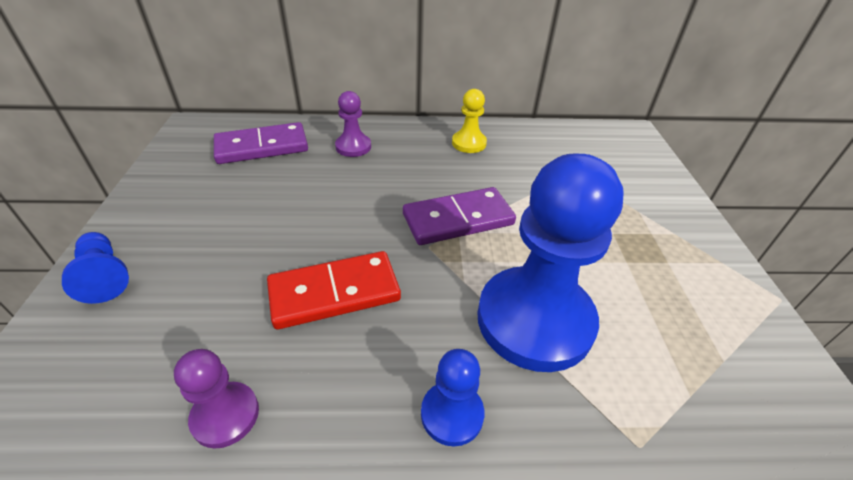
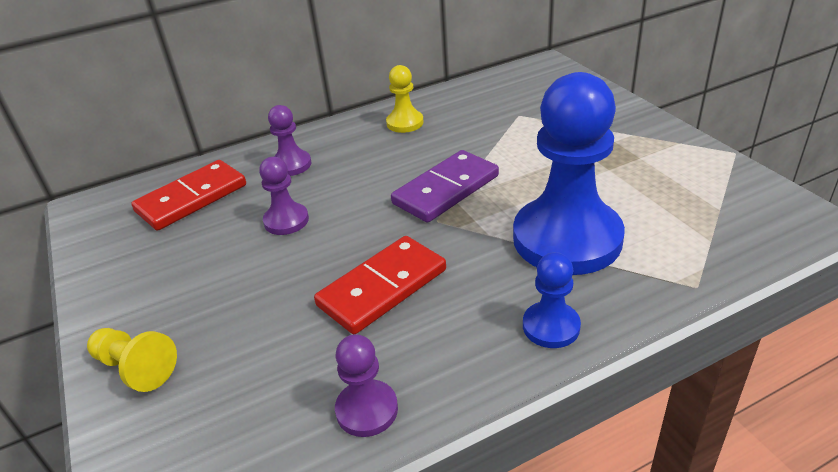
camera: 20 degrees left, 5 degrees down
blue pawn [62,232,129,304] -> yellow pawn [87,328,177,392]
purple domino [214,122,308,164] -> red domino [131,160,246,230]
none -> purple pawn [259,157,309,235]

